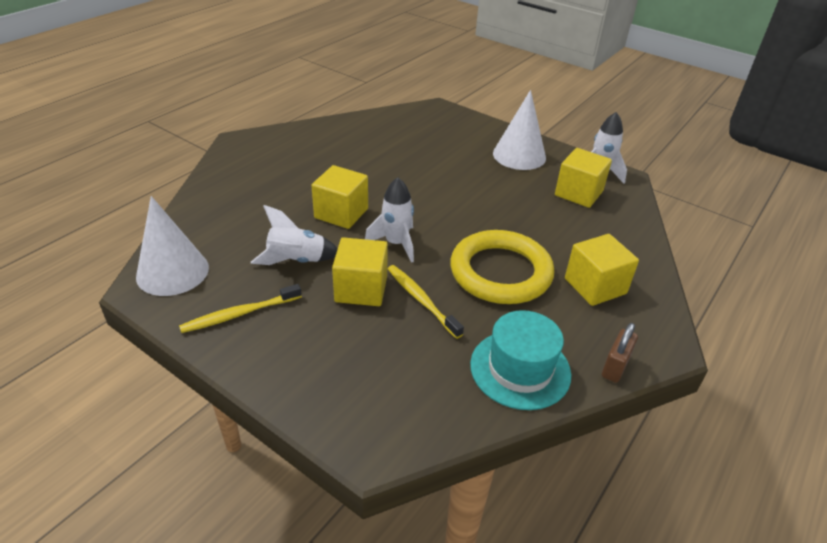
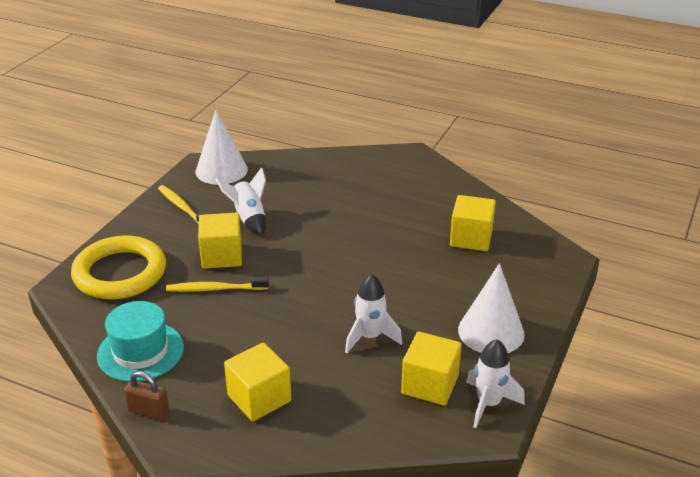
camera: 80 degrees right, 5 degrees down
yellow cube [311,165,368,229] -> yellow cube moved to [450,195,496,251]
white rocket [365,177,414,263] -> white rocket moved to [345,274,402,353]
yellow toothbrush [388,265,464,339] -> yellow toothbrush turned 135 degrees counterclockwise [166,277,269,292]
yellow ring [450,230,555,304] -> yellow ring moved to [71,235,166,299]

